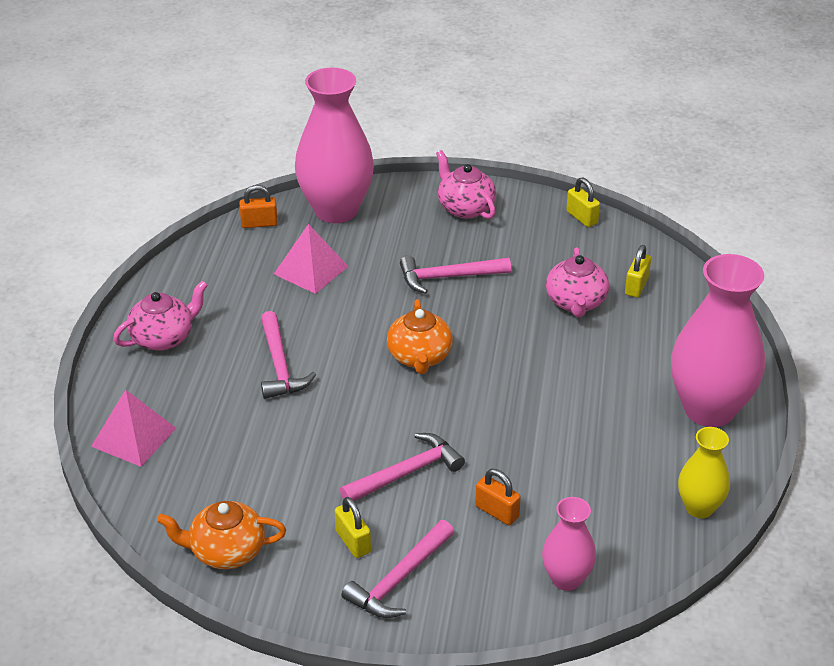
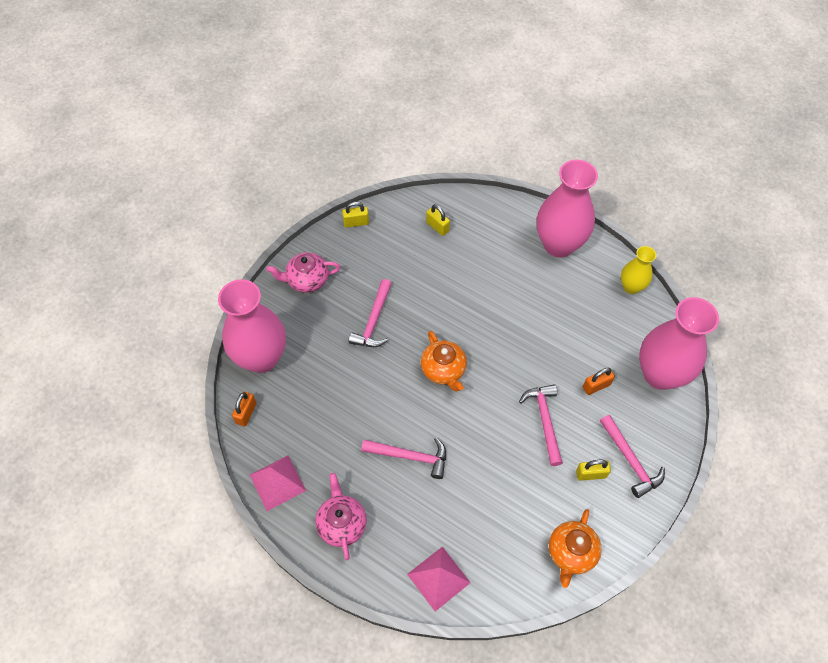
camera: 65 degrees left, 20 degrees up
pink pyramid [274,224,349,294] -> pink pyramid moved to [250,455,306,511]
orange teapot [387,299,453,374] -> orange teapot turned 45 degrees clockwise [421,331,467,392]
pink vase [542,497,596,591] -> pink vase [639,297,719,390], size x1.91
pink teapot [546,247,609,317] -> none

